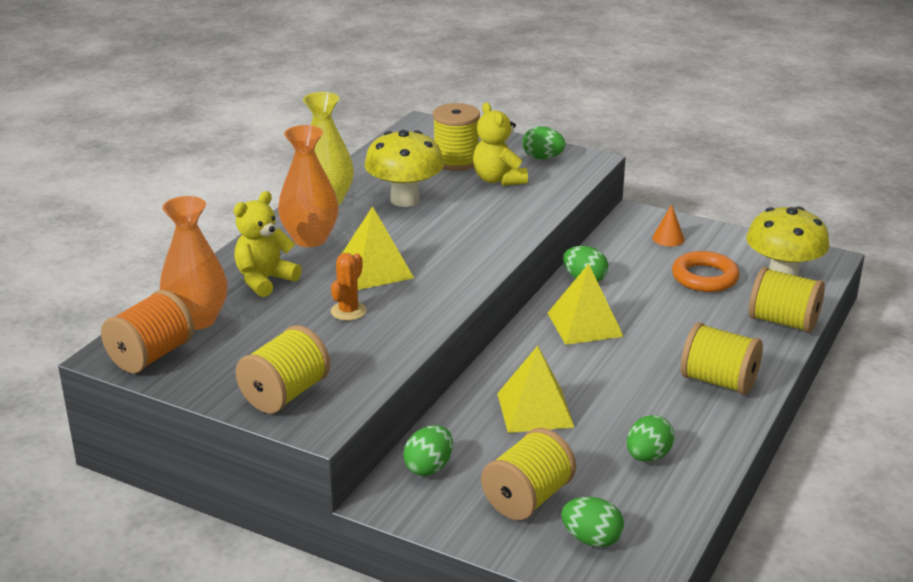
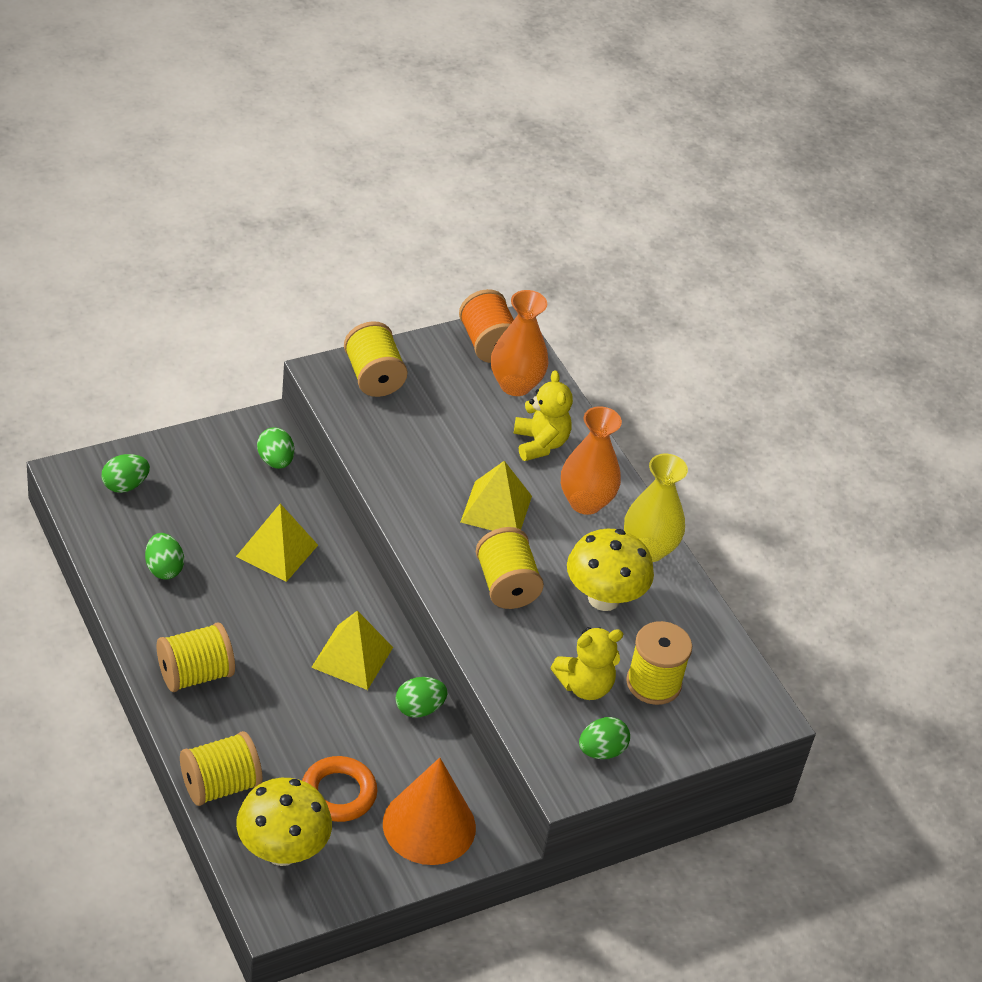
camera: 120 degrees right, 15 degrees up
orange cactus [331,253,367,321] -> none
yellow teddy bear [473,102,528,186] -> yellow teddy bear turned 150 degrees clockwise [550,627,623,700]
yellow spool [481,428,576,520] -> yellow spool moved to [476,527,544,609]
orange cone [652,204,685,246] -> orange cone [383,758,476,865], size x2.42

